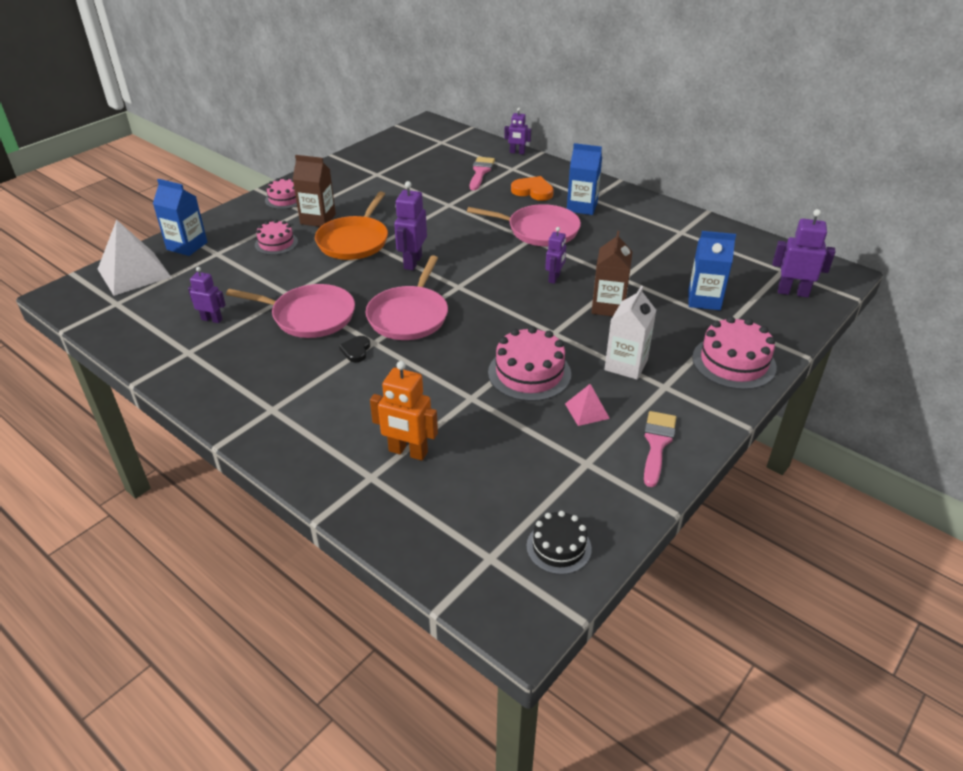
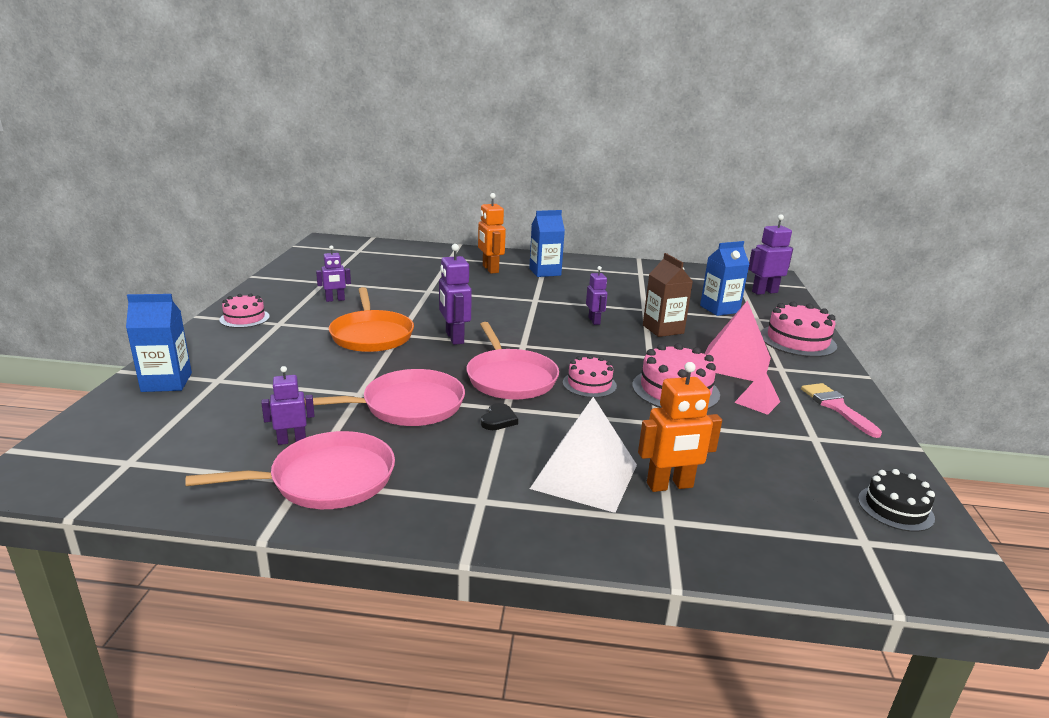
camera: 35 degrees left, 15 degrees down
white pyramid [98,220,171,296] -> white pyramid moved to [530,397,637,513]
pink cake [255,220,298,255] -> pink cake moved to [563,355,617,398]
brown carton [293,155,336,227] -> none
black heart [339,336,370,362] -> black heart turned 135 degrees counterclockwise [481,403,518,430]
pink pan [467,204,581,246] -> pink pan moved to [185,431,395,509]
pink brush [470,157,495,190] -> none
purple robot [504,108,531,155] -> purple robot moved to [316,245,351,302]
orange heart [511,176,554,201] -> orange robot [478,193,506,274]
white carton [604,286,656,380] -> pink pyramid [705,300,771,381]

